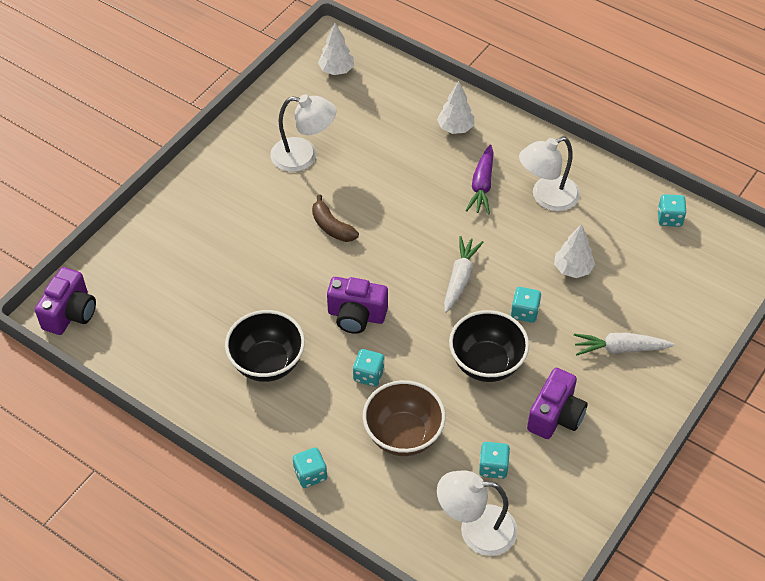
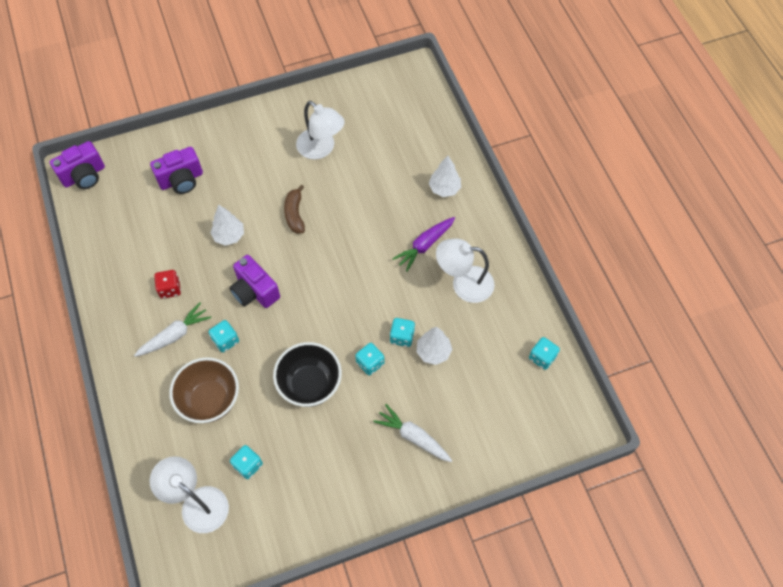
camera: 35 degrees right, 10 degrees up
black bowl [225,310,305,382] -> red dice [154,270,181,299]
turquoise dice [293,447,327,488] -> turquoise dice moved to [390,318,415,347]
white tree [318,23,354,75] -> white tree moved to [210,205,244,246]
white carrot [444,236,483,313] -> white carrot moved to [134,303,211,357]
purple camera [527,368,588,439] -> purple camera moved to [150,147,203,194]

